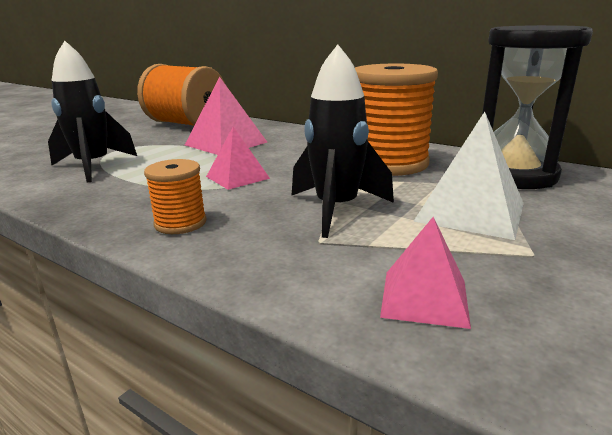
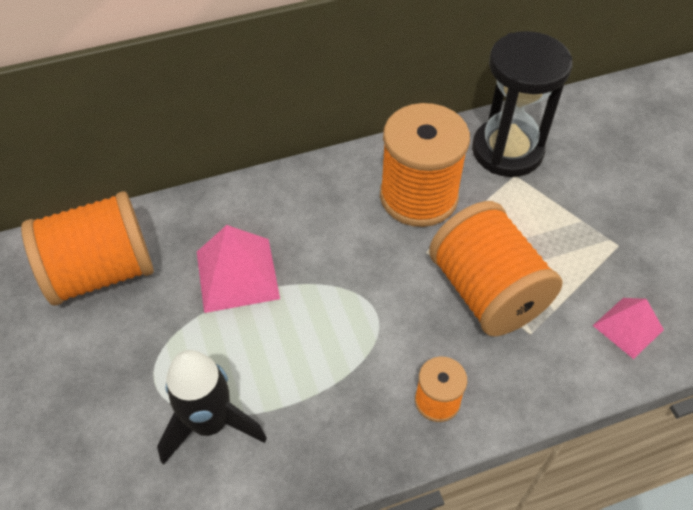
camera: 55 degrees left, 30 degrees up
pink pyramid [206,127,270,190] -> none
black rocket [292,45,394,238] -> orange spool [429,201,562,336]
white pyramid [413,112,524,240] -> none

